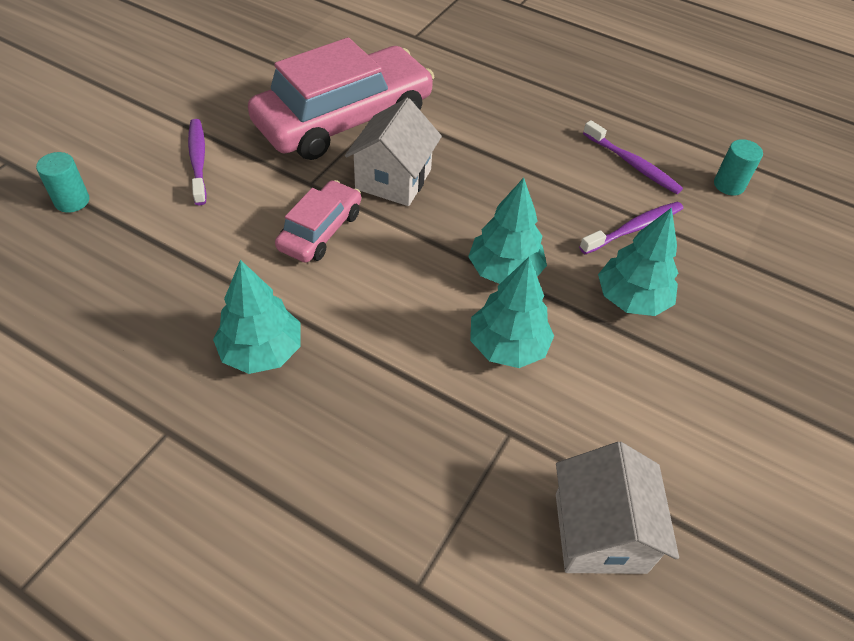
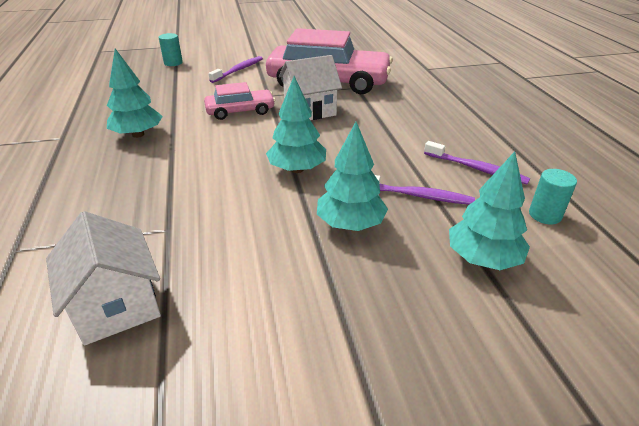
camera: 50 degrees right, 15 degrees down
turquoise tree [470,257,554,368] -> turquoise tree moved to [449,151,530,270]
white house [556,442,679,574] -> white house turned 75 degrees counterclockwise [46,211,161,346]
purple toothbrush [583,120,683,194] -> purple toothbrush turned 60 degrees counterclockwise [424,141,530,185]

